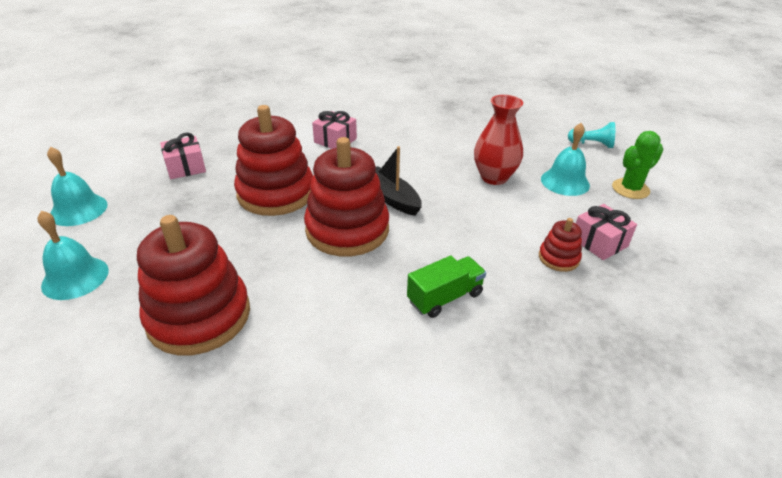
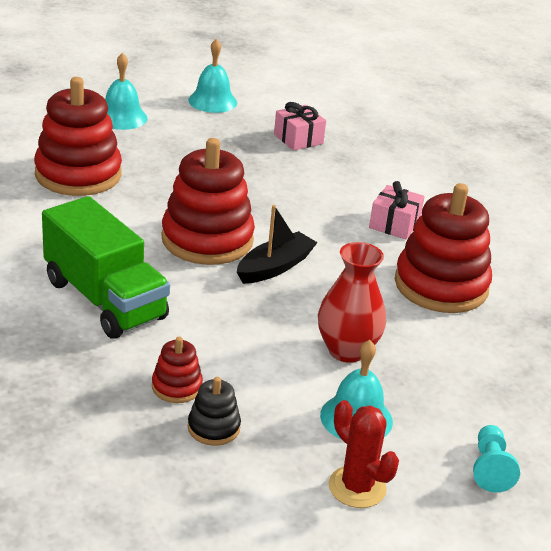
camera: 80 degrees right, 5 degrees down
red stacking toy [234,105,313,216] -> red stacking toy moved to [395,183,492,313]
green truck [407,256,486,318] -> green truck [42,196,170,339], size x1.83
pink gift [576,204,637,260] -> black stacking toy [188,377,241,446]
green cactus [612,131,663,199] -> red cactus [329,400,399,508]

